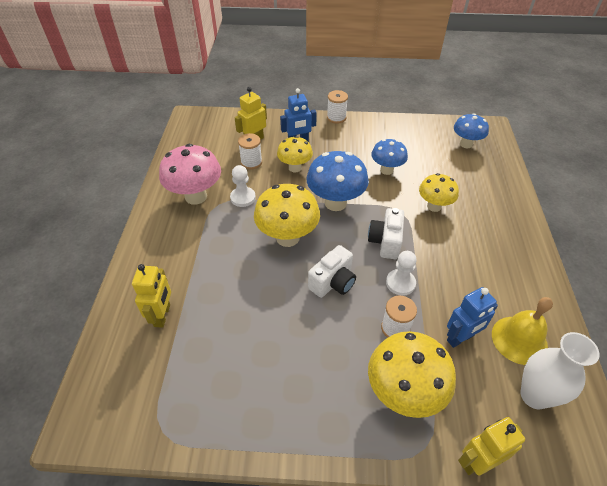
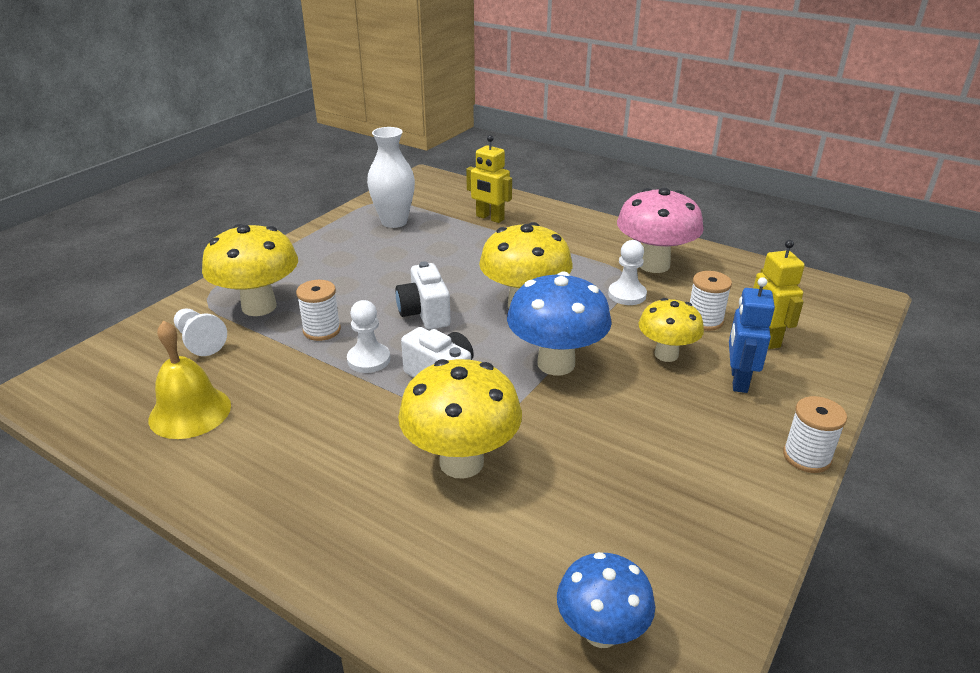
camera: 120 degrees right, 15 degrees down
blue mushroom [371,139,408,175] -> none
yellow mushroom [419,173,459,212] -> yellow mushroom [398,359,522,479], size x1.57
blue robot [447,287,498,348] -> none
yellow robot [458,417,525,476] -> none
white vase [520,332,600,409] -> white vase moved to [367,127,415,228]
none -> white pawn [174,309,227,356]

